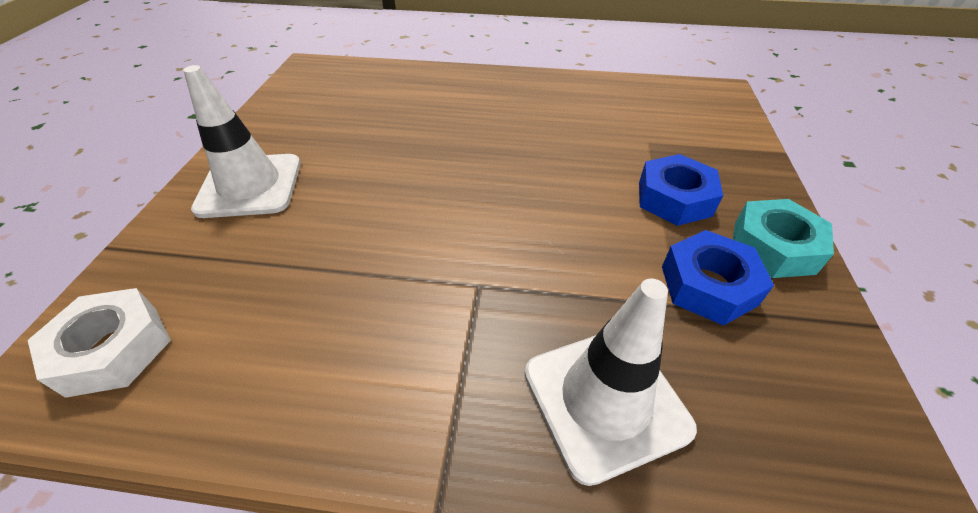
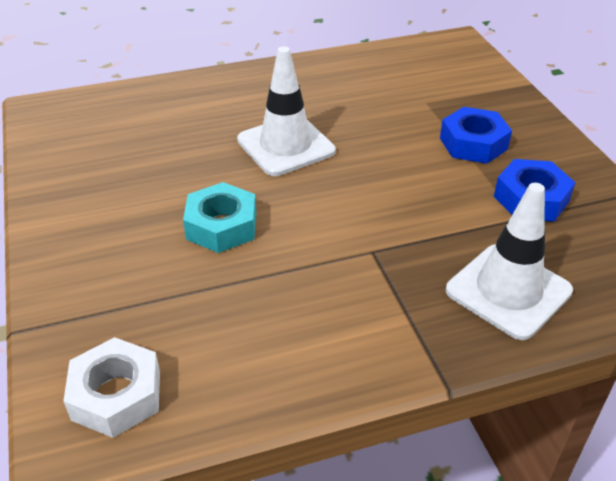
camera: 25 degrees left, 5 degrees down
white traffic cone [183,65,301,218] -> white traffic cone moved to [237,46,335,176]
turquoise nut [733,199,834,278] -> turquoise nut moved to [183,182,256,253]

